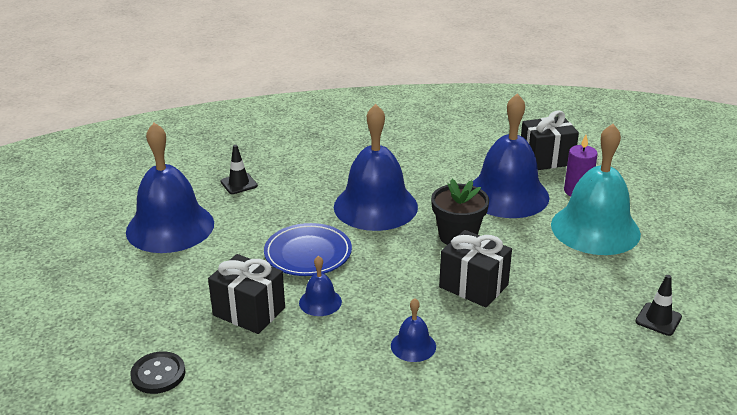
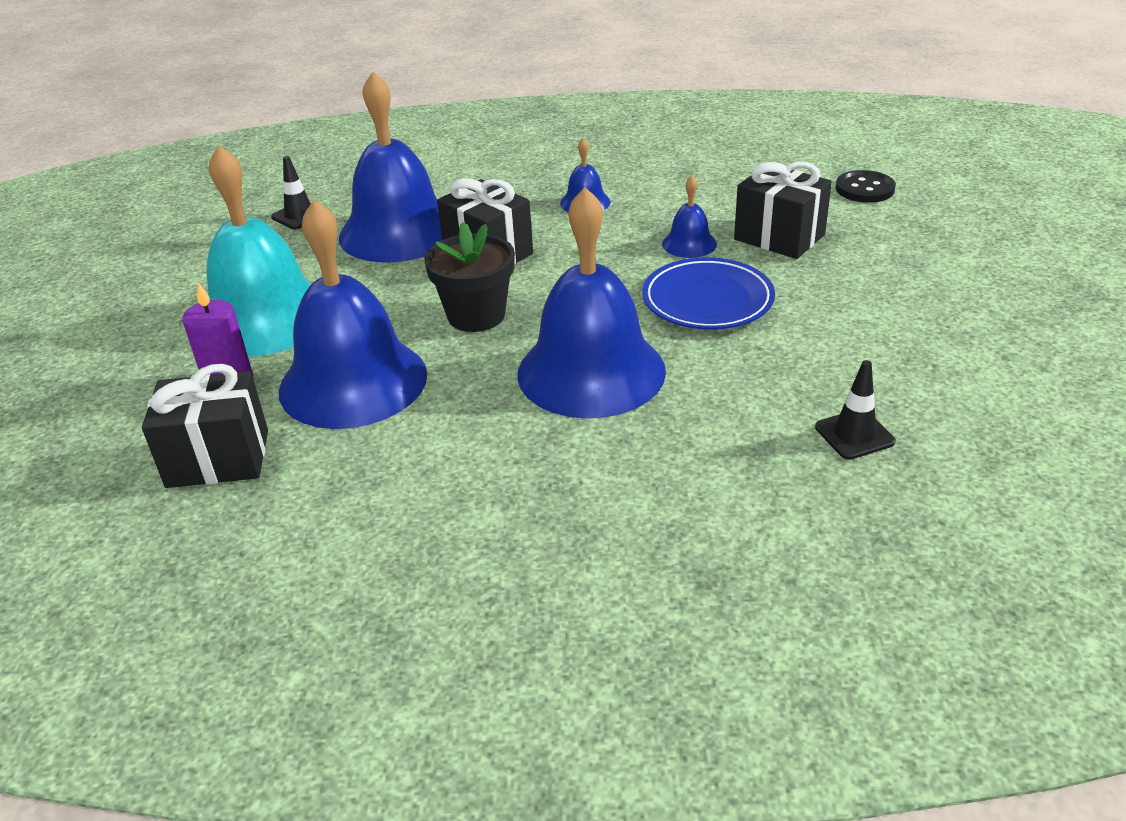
camera: 170 degrees left, 5 degrees up
blue bell [126,123,214,253] -> blue bell moved to [339,72,442,263]

